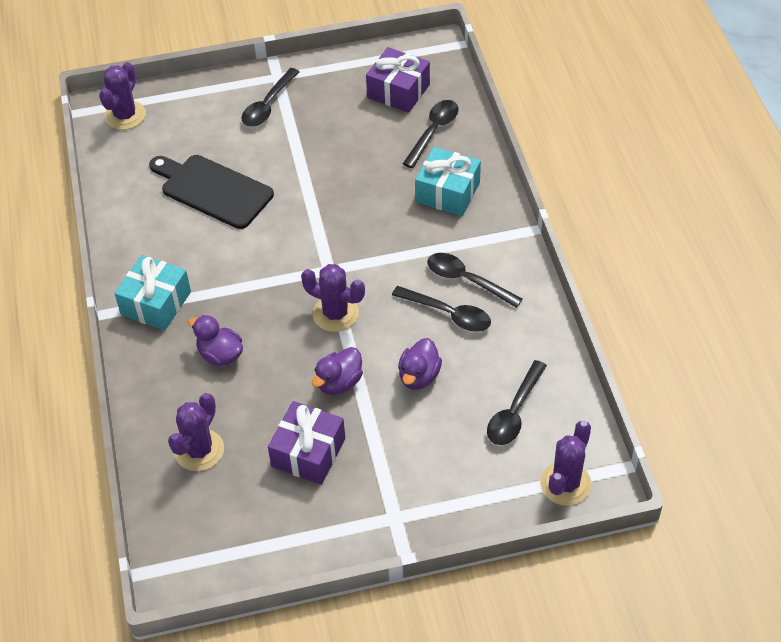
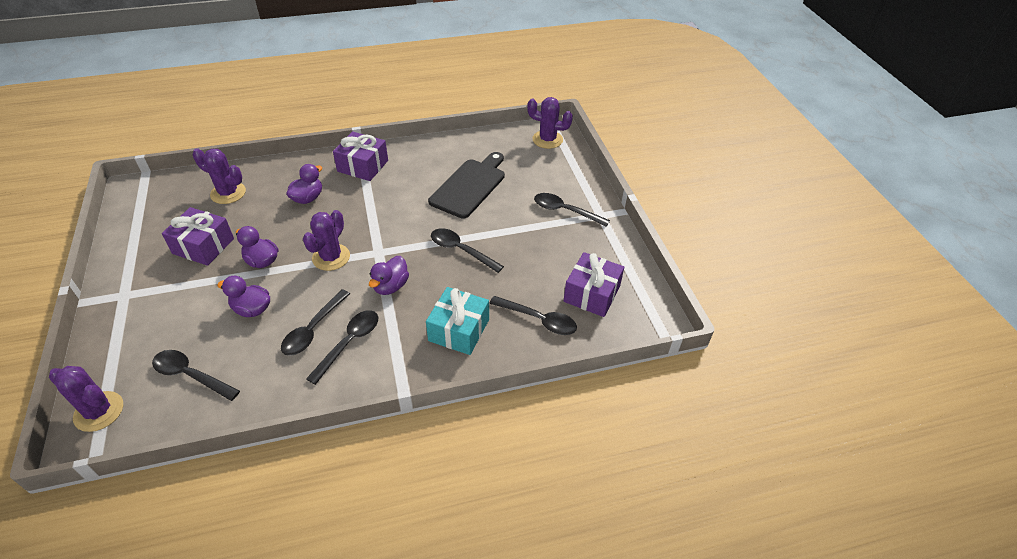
camera: 85 degrees right, 5 degrees down
turquoise gift [114,255,191,330] -> purple gift [333,131,388,181]
none -> purple duck [369,256,409,295]
none -> black spoon [431,228,504,273]

